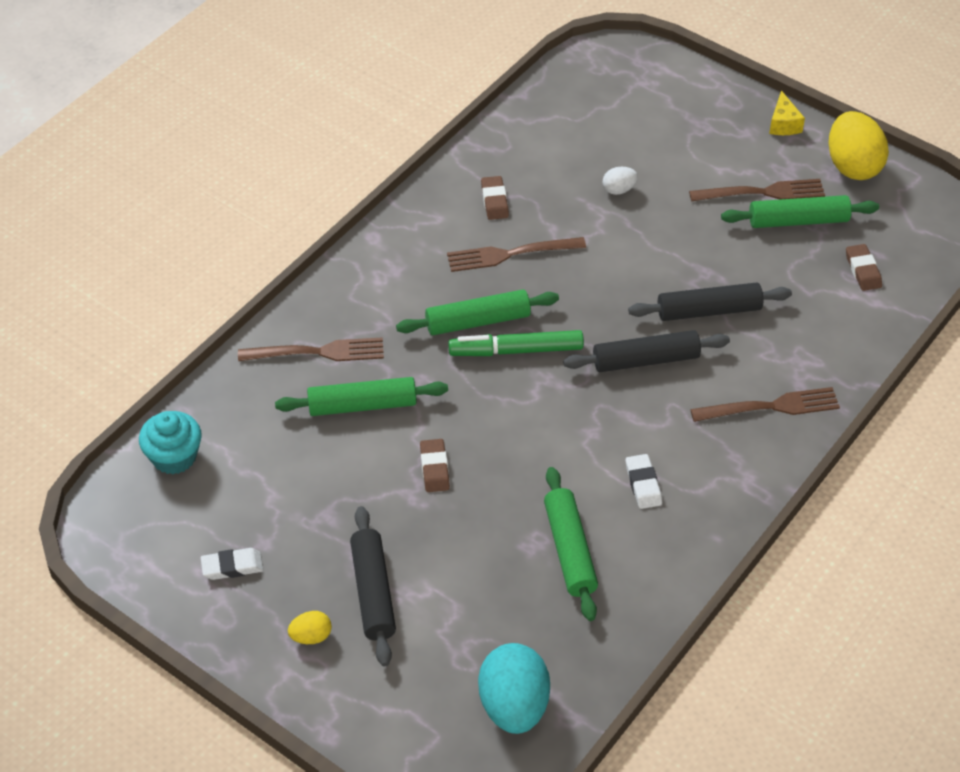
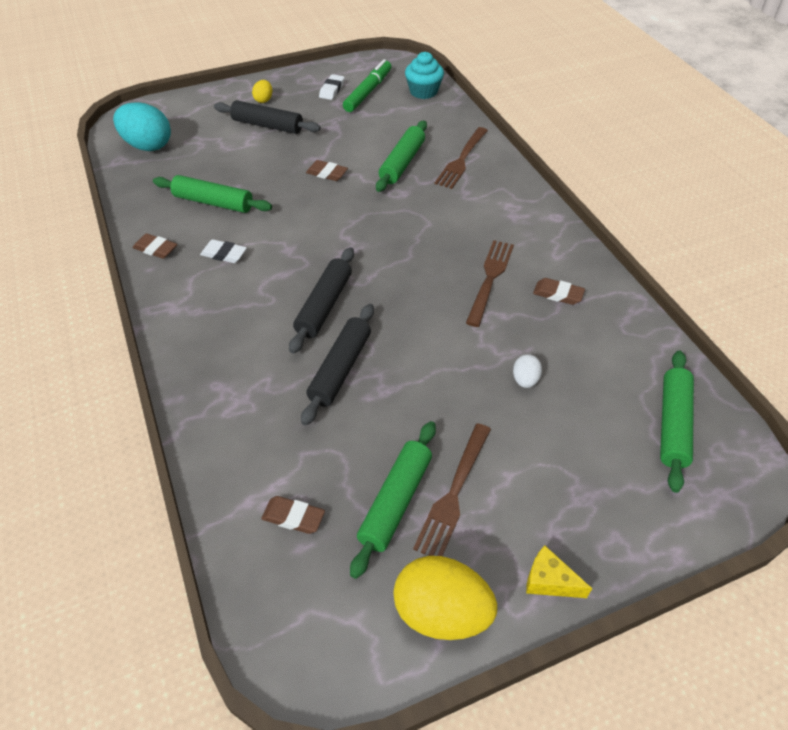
camera: 120 degrees right, 0 degrees up
green rolling pin [396,289,559,335] -> green rolling pin moved to [660,351,694,493]
green marker [448,330,584,356] -> green marker moved to [343,59,392,112]
brown fork [690,387,840,422] -> none
none -> brown eraser [133,233,177,259]

